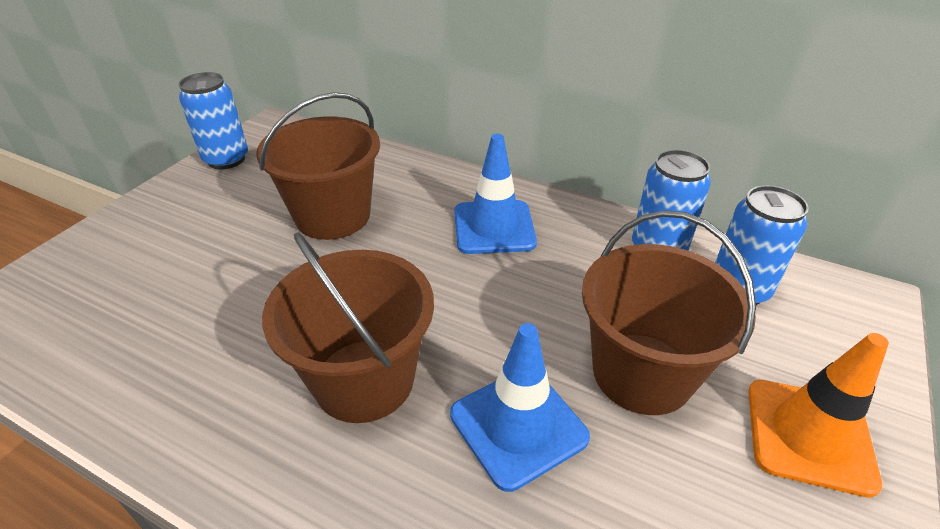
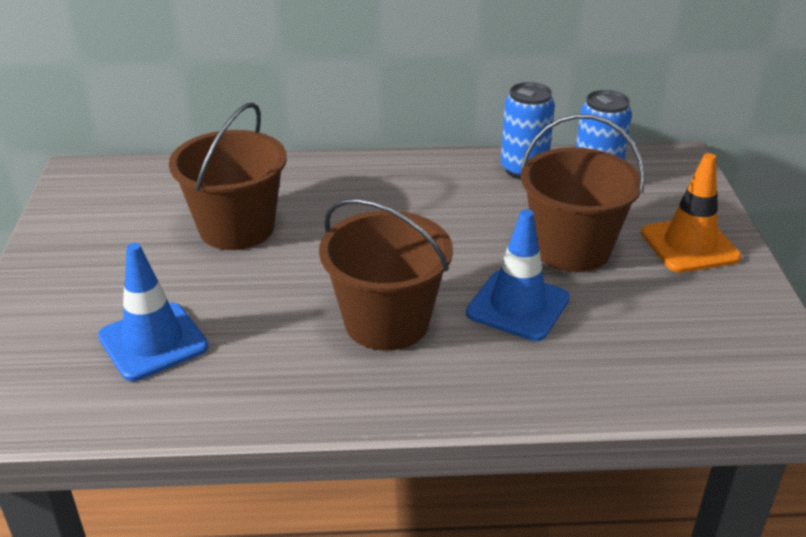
camera: 30 degrees left, 5 degrees down
blue can [179,72,248,170] -> none
blue traffic cone [454,134,537,254] -> blue traffic cone moved to [98,243,209,381]

